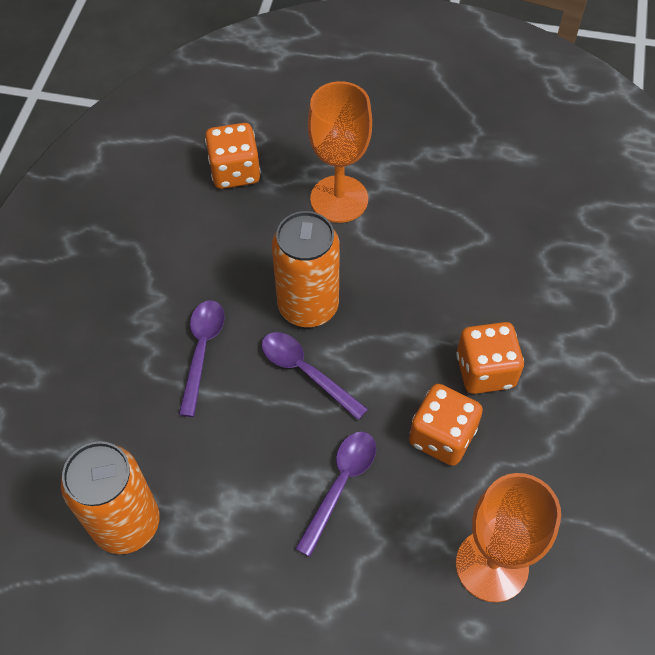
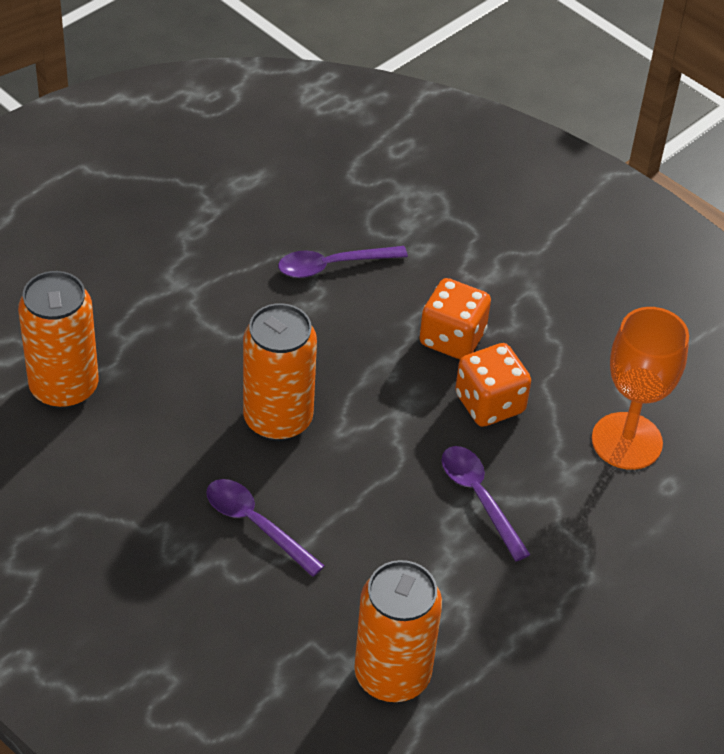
camera: 60 degrees left, 10 degrees down
orange dice [205,123,261,189] -> orange can [18,271,98,409]
purple spoon [261,332,368,420] -> purple spoon moved to [278,246,408,278]
orange goblet [308,81,372,223] -> none

